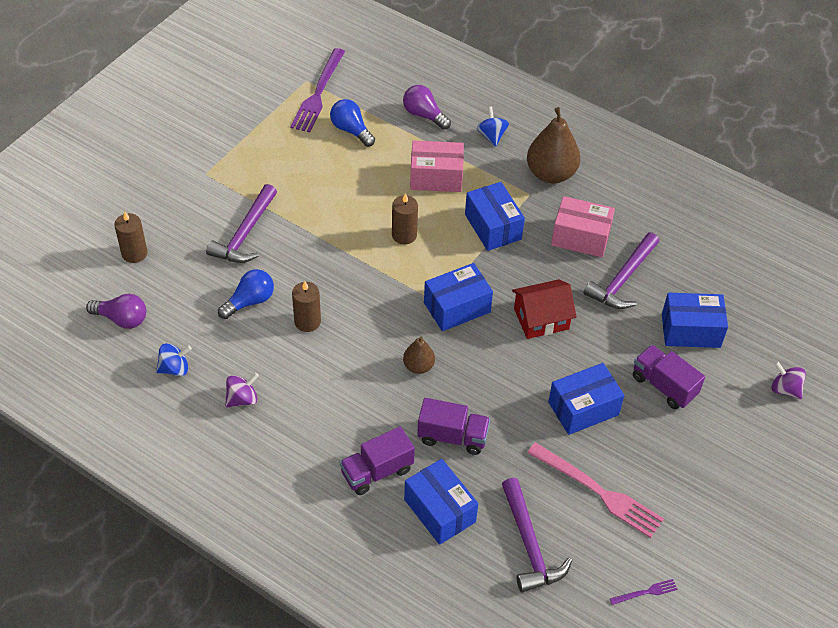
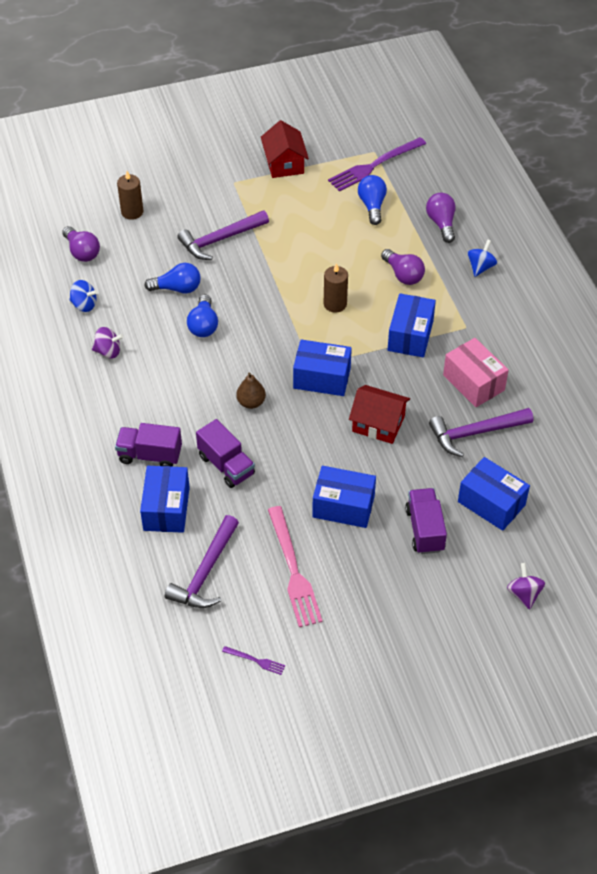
camera: 40 degrees right, 0 degrees up
brown candle [292,281,321,332] -> blue light bulb [187,295,218,337]
pink box [410,141,464,192] -> purple light bulb [381,249,425,285]
brown pear [527,107,580,184] -> none
none -> red house [261,120,309,178]

